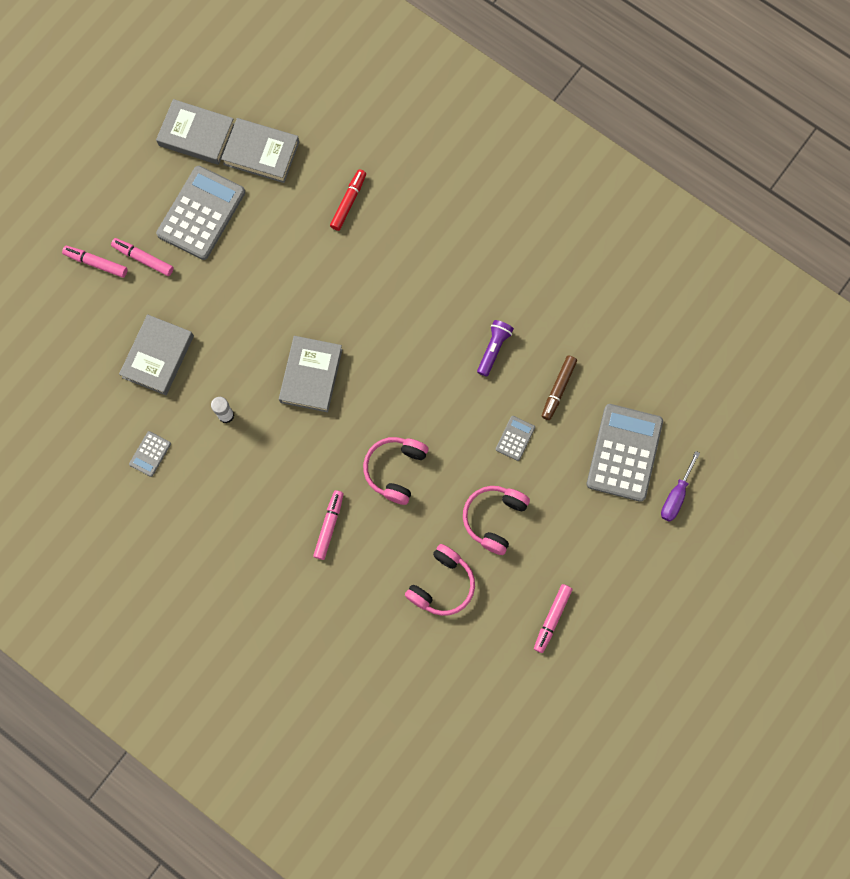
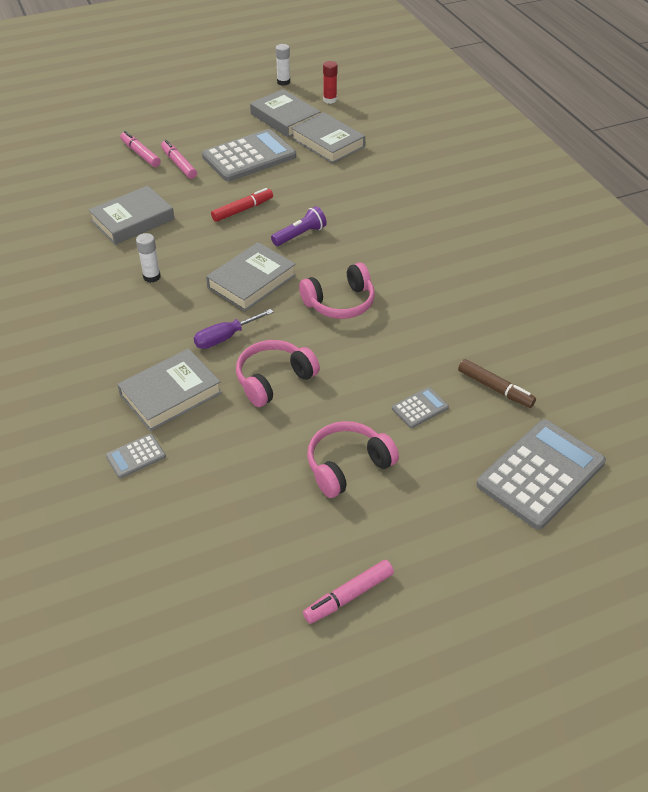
camera: 30 degrees right, 30 degrees down
grey calculator [129,431,171,477] -> grey calculator moved to [106,434,166,478]
pink marker [313,490,344,560] -> grey book [117,348,222,431]
red marker [330,169,366,231] -> red marker moved to [211,188,273,222]
pink headphones [405,544,475,616] -> pink headphones moved to [299,263,375,319]
purple flashlight [477,320,514,377] -> purple flashlight moved to [271,206,327,246]
brown marker [542,356,577,420] -> brown marker turned 105 degrees counterclockwise [458,359,536,408]
purple screwdriver [661,451,700,522] -> purple screwdriver moved to [194,309,273,349]
none -> white glue stick [276,44,290,86]
none -> red glue stick [323,61,338,104]

